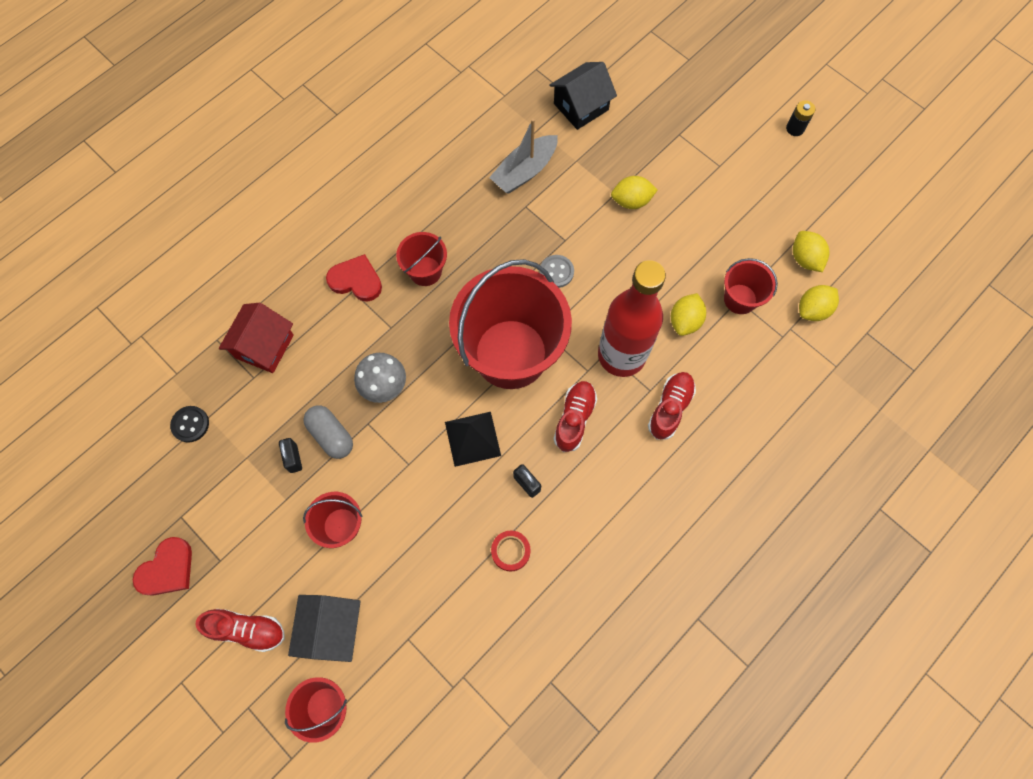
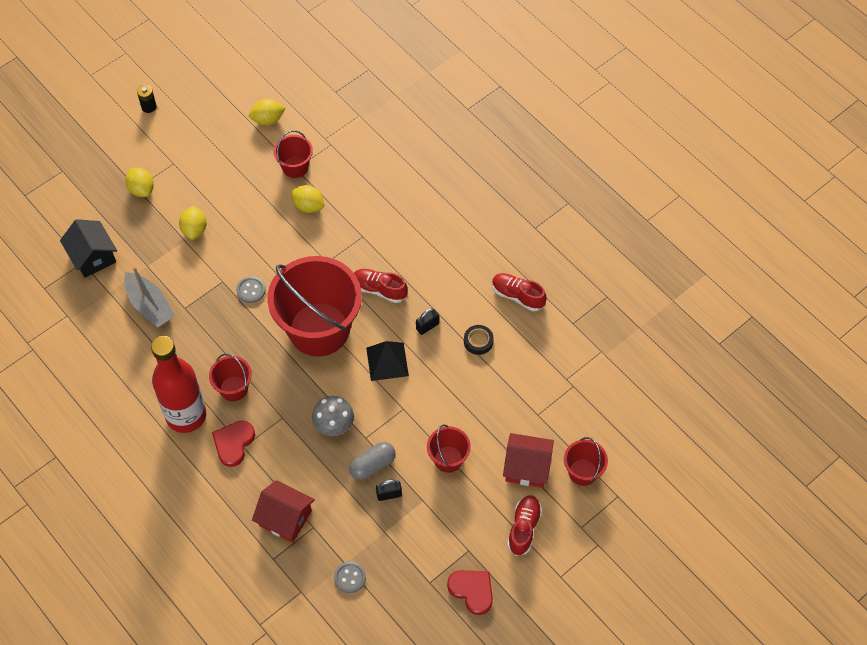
camera: 85 degrees left, 10 degrees down
black button [170,406,209,442] -> grey button [334,561,366,593]
black house [288,595,361,662] -> red house [503,433,554,487]
red tape [491,531,530,572] -> black tape [464,325,494,355]
red bottle [598,260,666,377] -> red bottle moved to [151,336,206,433]
red shoe [648,372,696,439] -> red shoe moved to [492,273,547,311]
yellow lemon [799,285,839,321] -> yellow lemon moved to [125,168,154,197]

